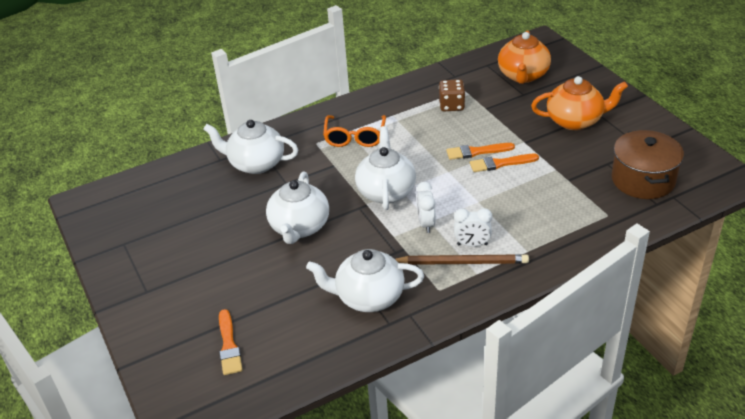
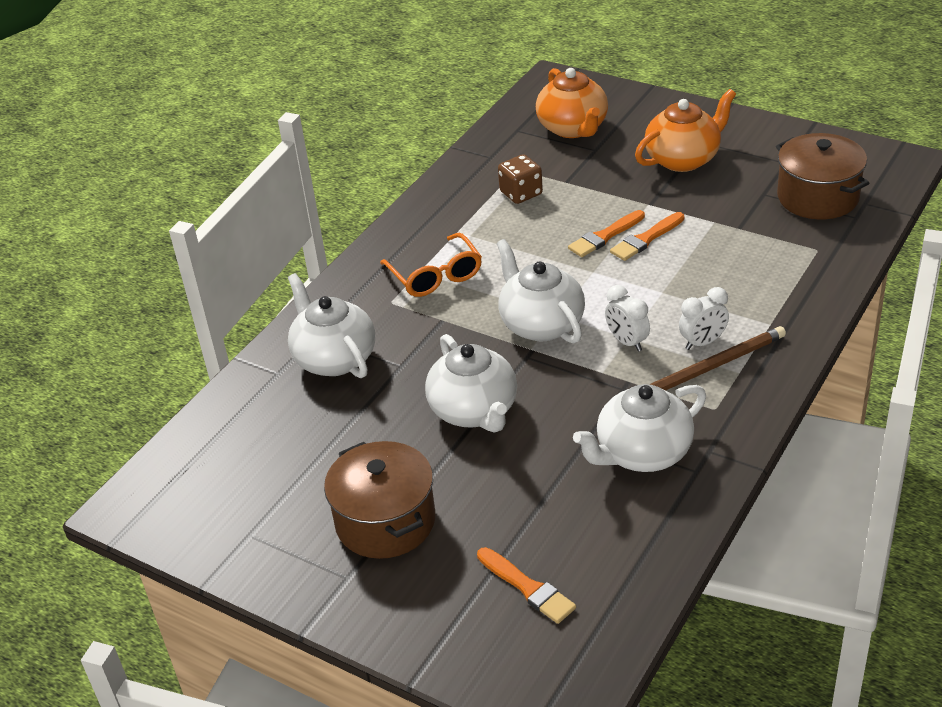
camera: 30 degrees left, 0 degrees up
white teapot [203,120,298,174] -> white teapot turned 75 degrees clockwise [288,273,375,378]
none -> brown pot [324,441,435,559]

